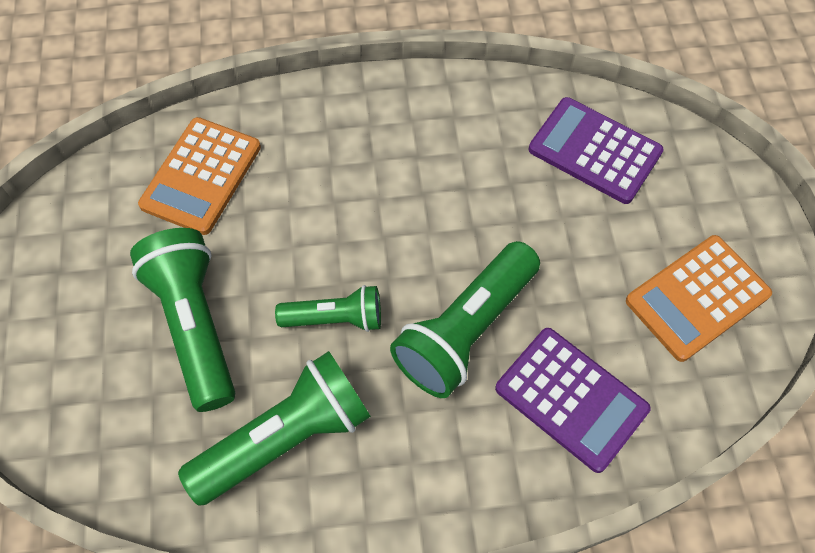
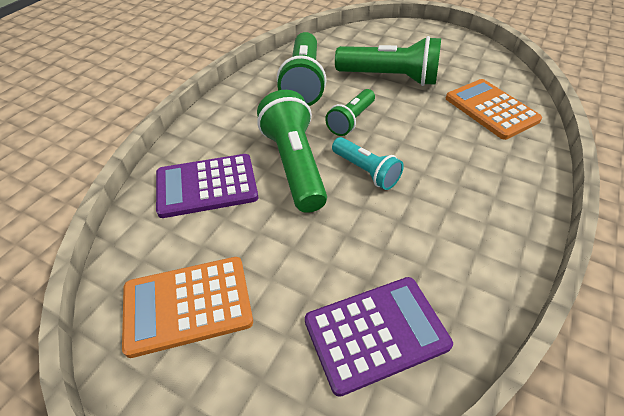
camera: 125 degrees right, 15 degrees down
orange calculator [626,235,772,362] -> orange calculator turned 105 degrees counterclockwise [122,257,253,358]
none -> turquoise flashlight [332,137,404,190]

